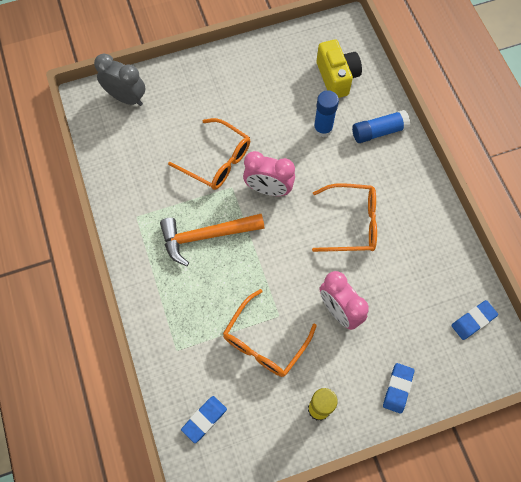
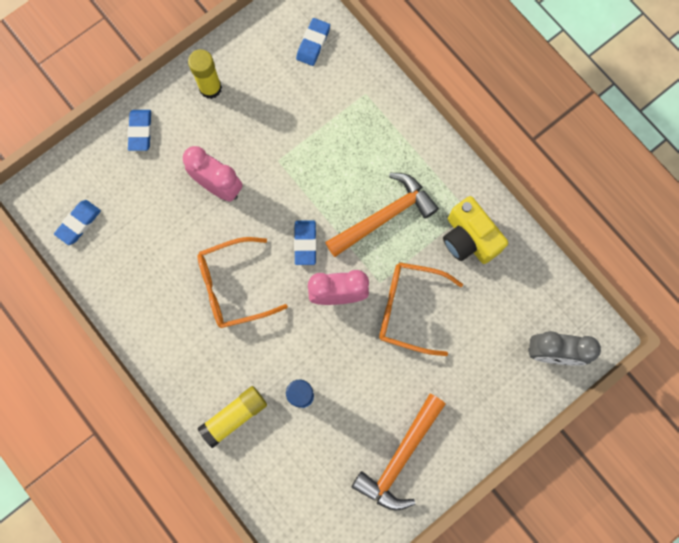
camera: 160 degrees right, 10 degrees up
orange glasses [223,289,317,377] -> none
yellow camera [316,39,362,98] -> yellow camera moved to [443,196,508,264]
blue glue stick [352,110,410,143] -> yellow glue stick [198,386,267,448]
none -> blue eraser [294,220,317,265]
none -> orange hammer [352,394,446,511]

